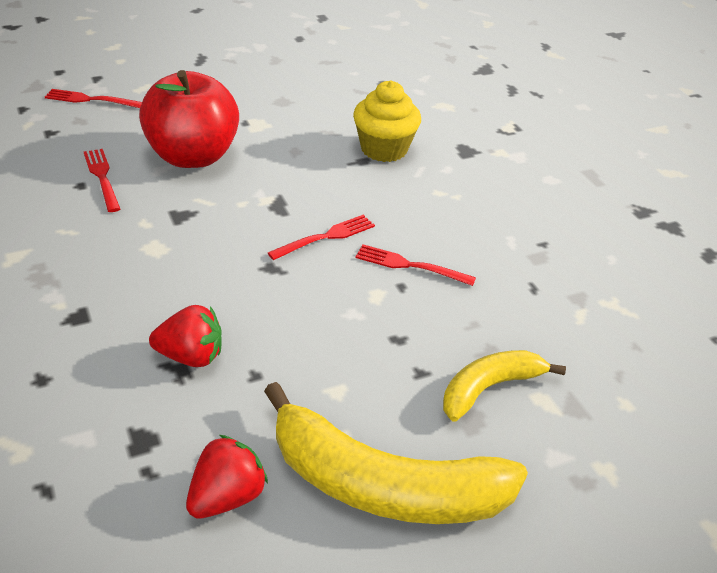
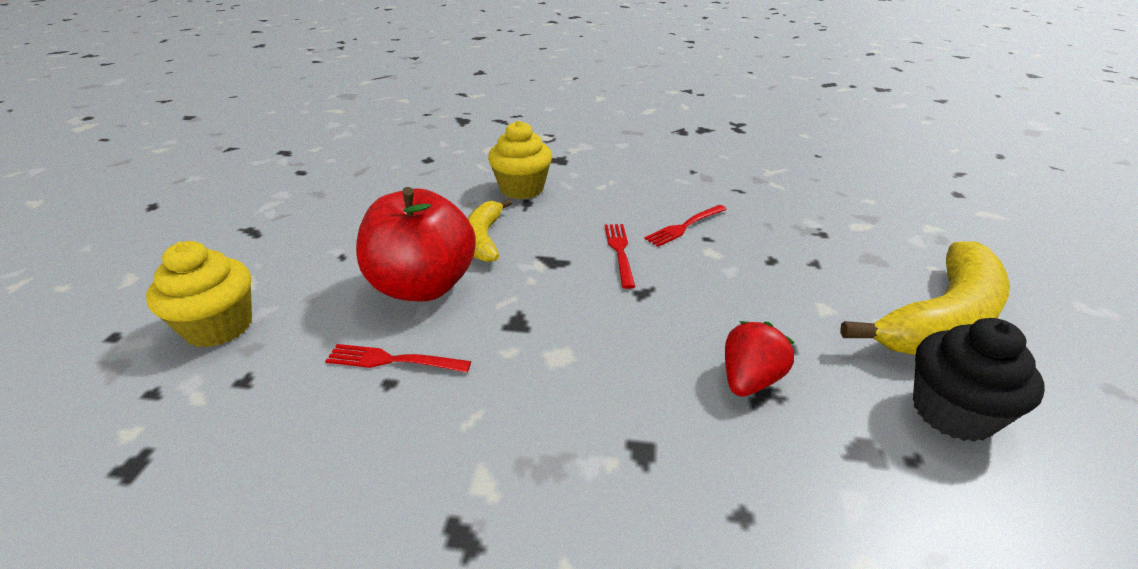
camera: 55 degrees left, 5 degrees down
red fork [45,89,142,108] -> yellow cupcake [146,241,252,348]
red strawberry [186,435,268,519] -> black cupcake [913,318,1045,442]
yellow banana [443,350,566,421] -> yellow banana moved to [467,198,512,262]

